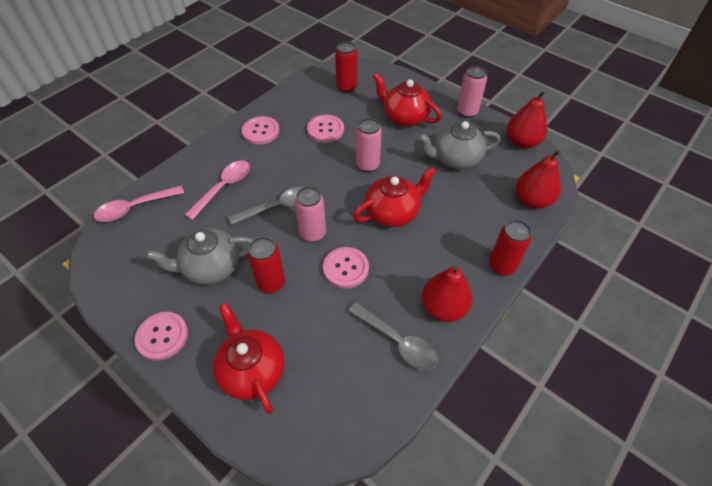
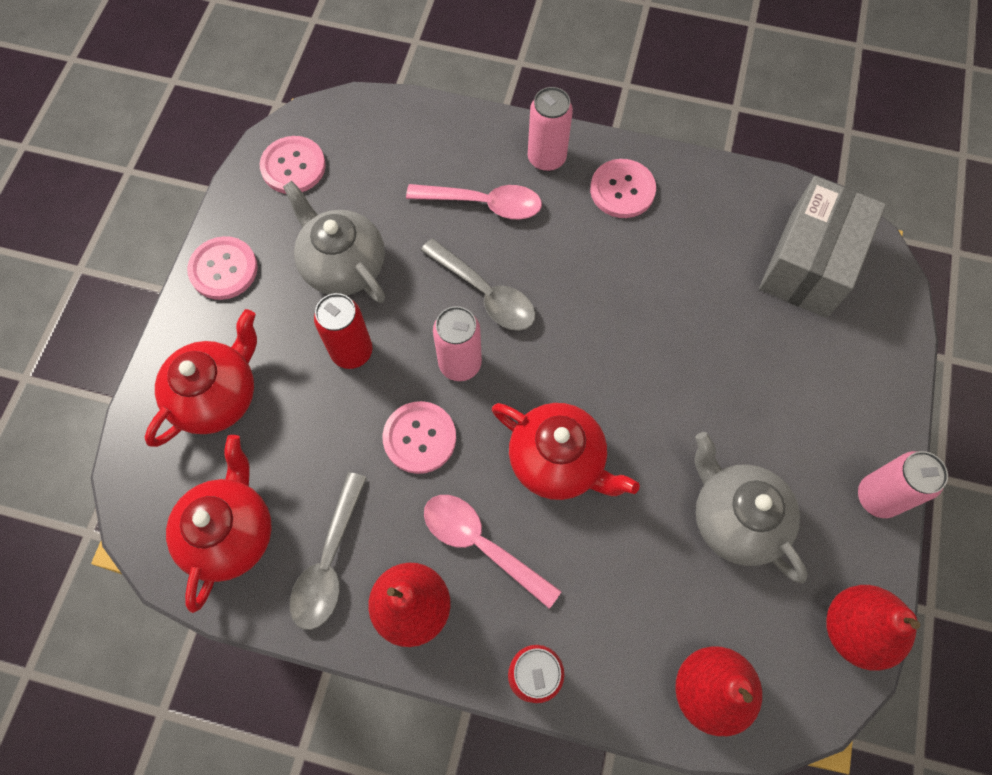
camera: 65 degrees right, 15 degrees up
pink spoon [94,186,184,222] -> pink spoon moved to [424,495,562,609]
pink button [307,115,344,143] -> pink button moved to [260,136,326,194]
red can [335,41,357,93] -> grey box [759,176,886,318]
pink can [356,118,382,172] -> pink can moved to [528,87,573,172]
red teapot [373,73,442,127] -> red teapot moved to [166,435,272,613]

